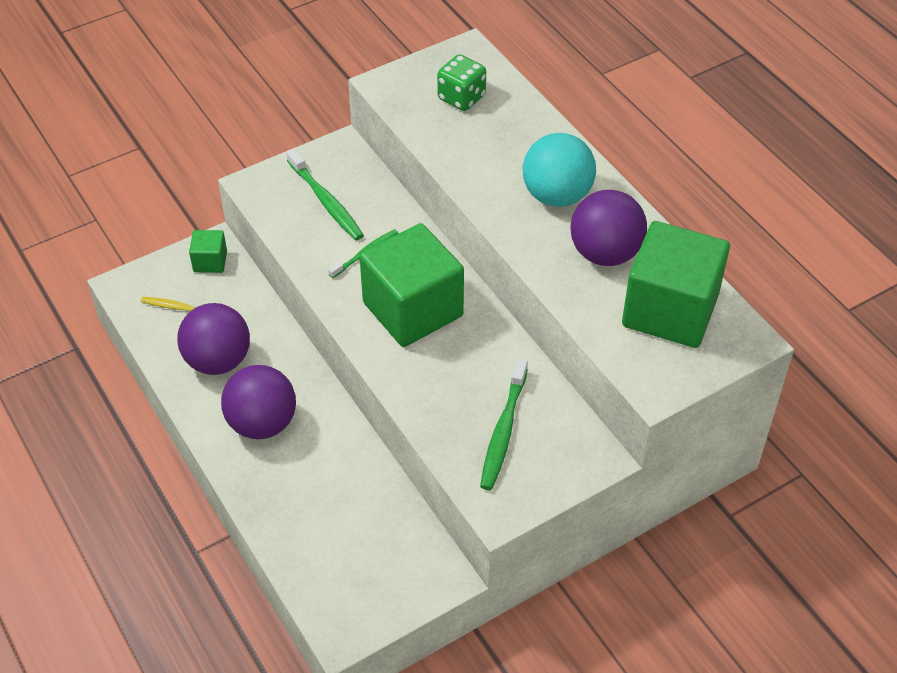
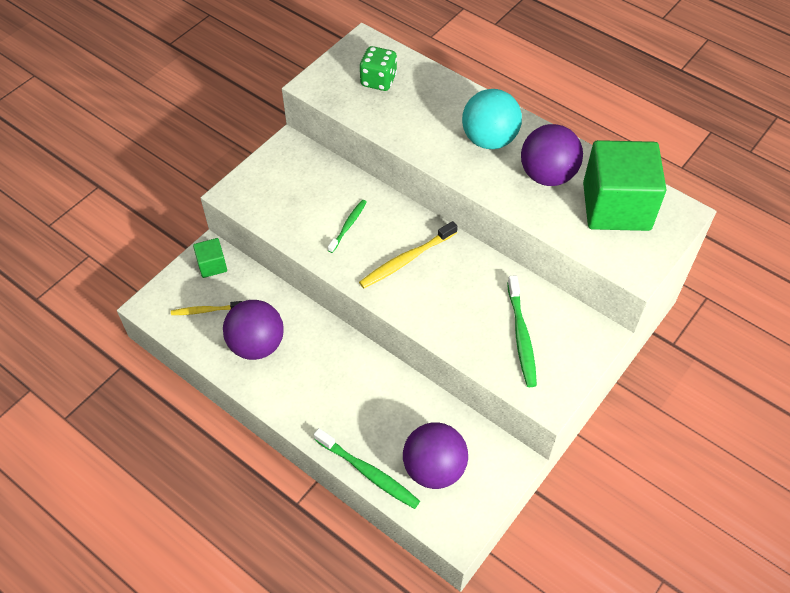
camera: 20 degrees left, 5 degrees up
purple ball [221,365,296,439] -> purple ball moved to [403,422,468,489]
green toothbrush [286,148,364,240] -> green toothbrush moved to [314,428,420,509]
green cube [360,223,464,347] -> yellow toothbrush [359,221,458,288]

